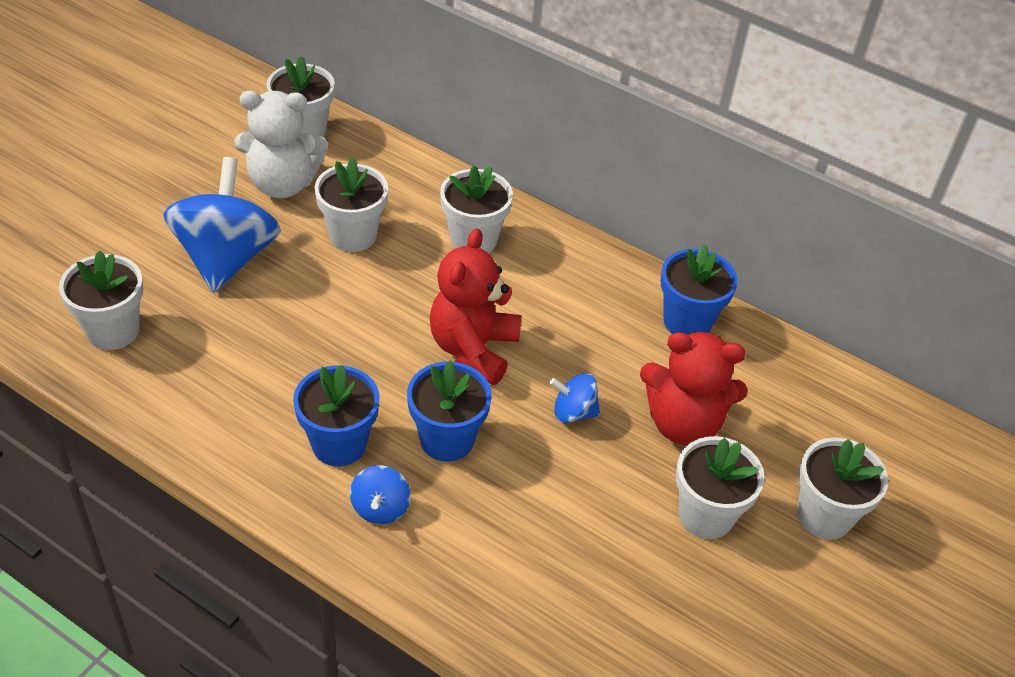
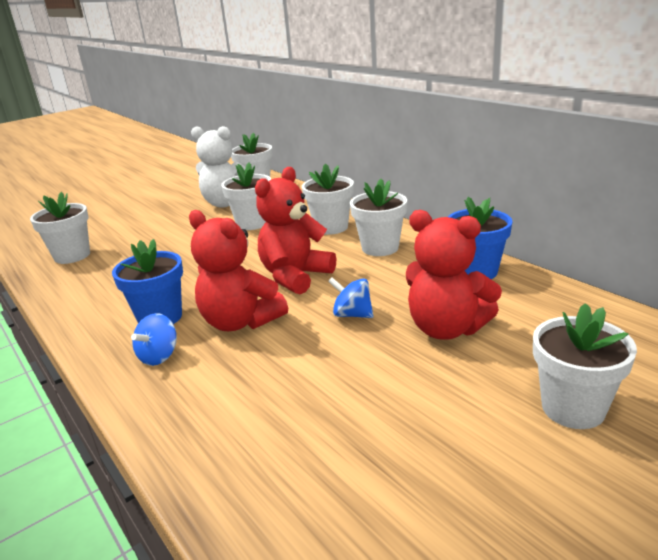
camera: 25 degrees right, 20 degrees down
blue spinning top [163,157,281,293] -> none
blue flower pot [407,361,492,462] -> red teddy bear [189,210,288,331]
white flower pot [676,436,764,539] -> white flower pot moved to [350,179,407,256]

